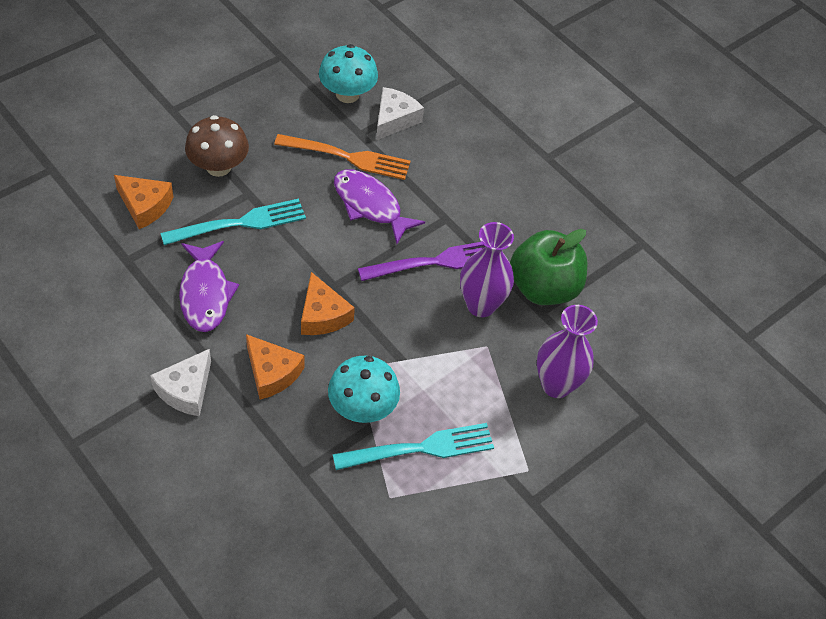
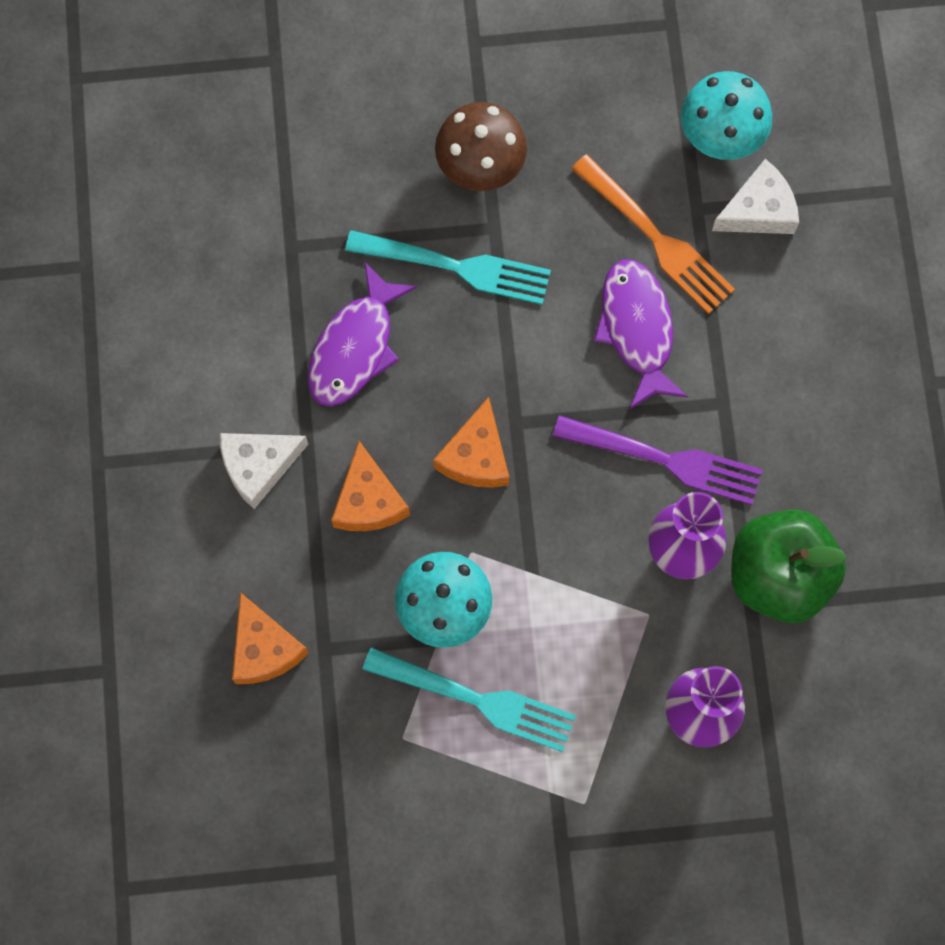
camera: 40 degrees right, 20 degrees up
orange cheese [114,175,173,229] -> orange cheese moved to [232,592,309,684]

